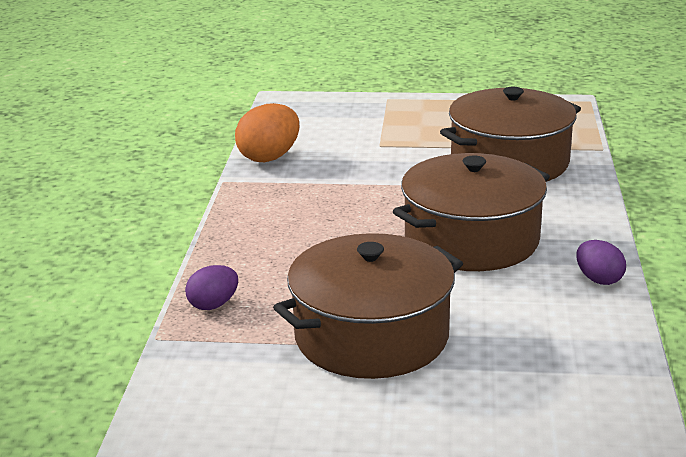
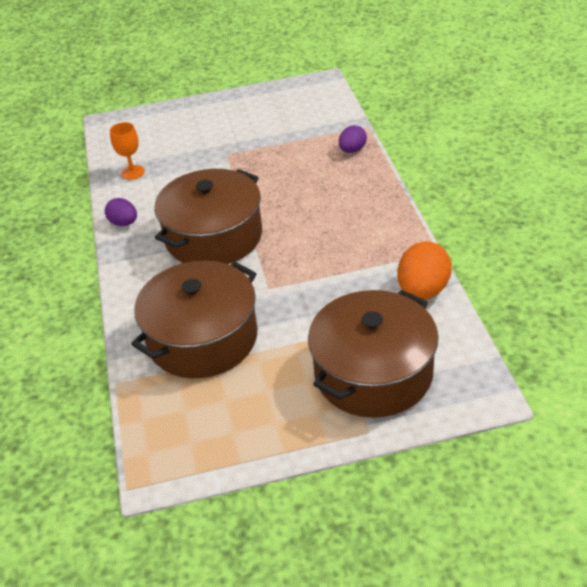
camera: 165 degrees right, 15 degrees up
brown pot [273,233,463,379] -> brown pot moved to [308,290,439,418]
none -> orange goblet [110,122,145,180]

